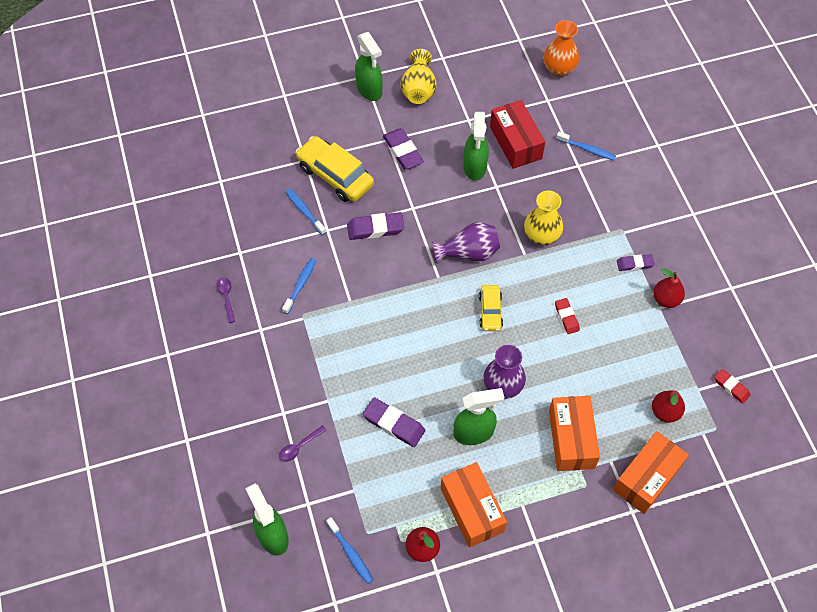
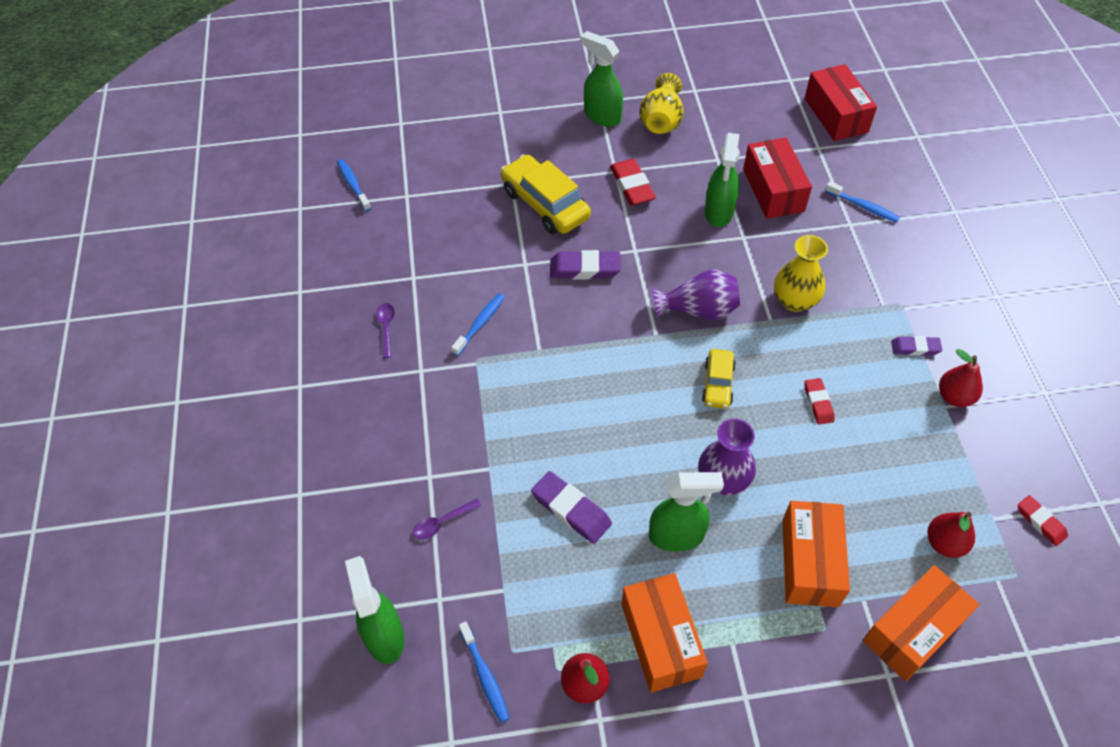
camera: 10 degrees right, 5 degrees down
blue toothbrush [286,189,326,235] -> blue toothbrush moved to [337,159,371,211]
green spray bottle [355,32,383,101] -> green spray bottle turned 150 degrees clockwise [581,31,623,127]
purple eraser [383,128,424,169] -> red eraser [610,159,656,205]
orange vase [543,20,579,77] -> red box [805,64,877,141]

